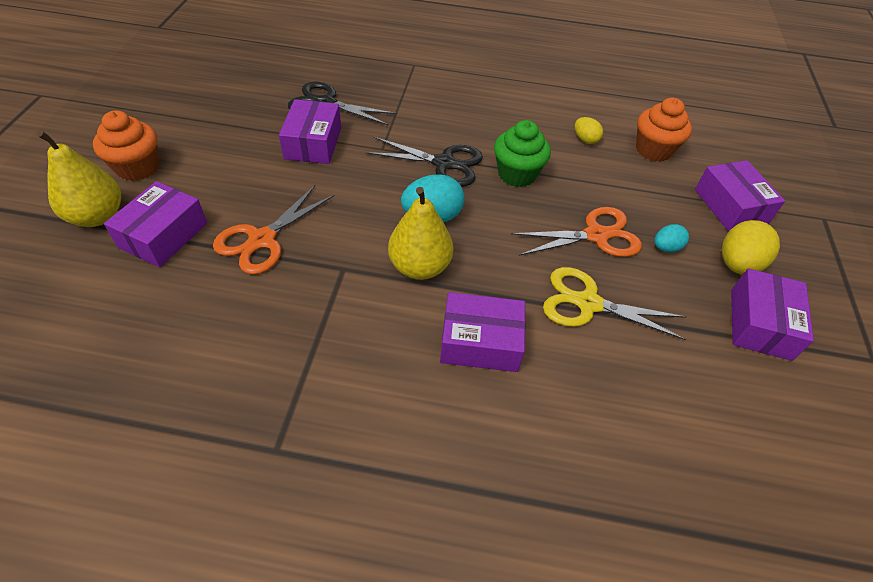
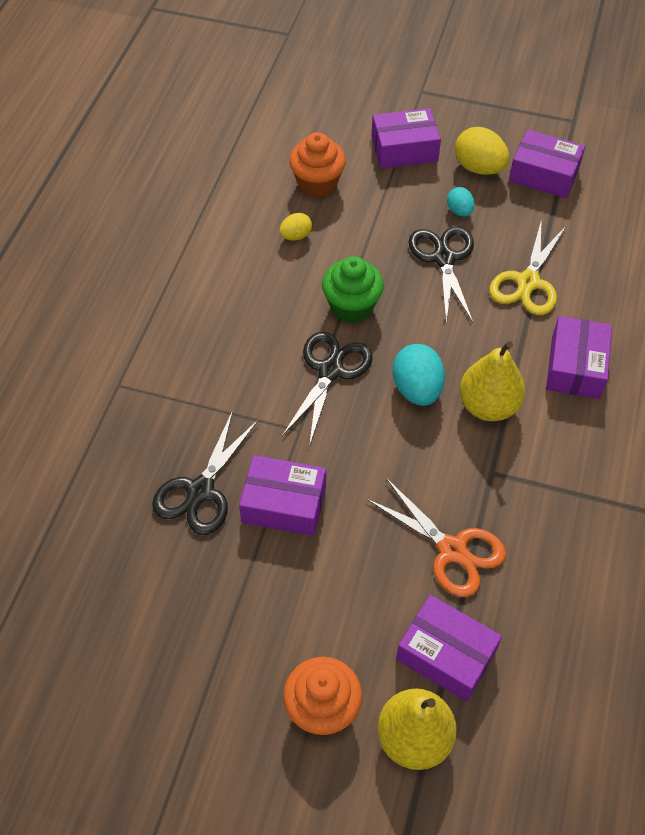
camera: 80 degrees left, 5 degrees up
orange scissors [511,207,642,257] -> black scissors [408,226,474,322]

